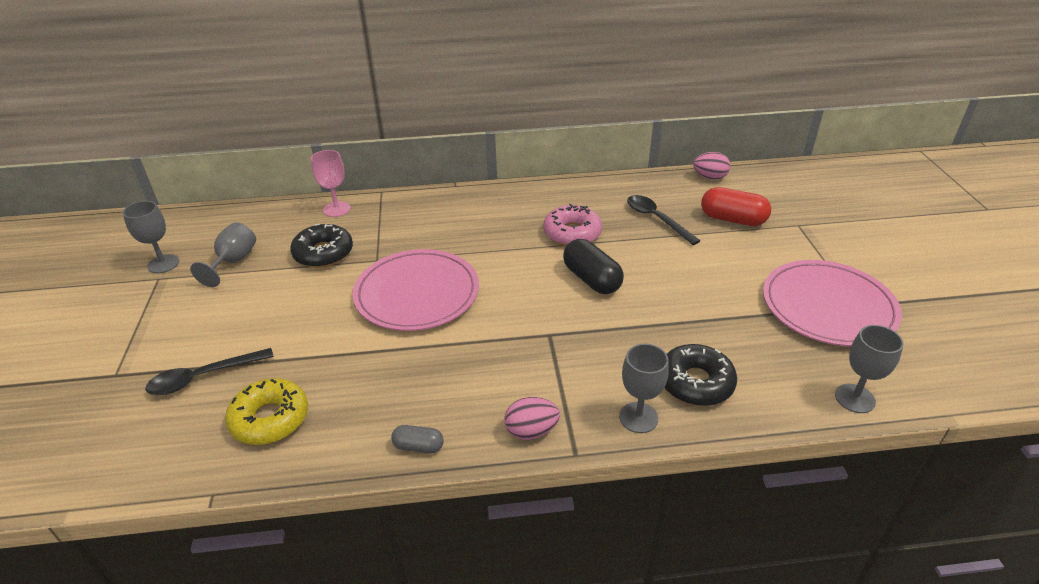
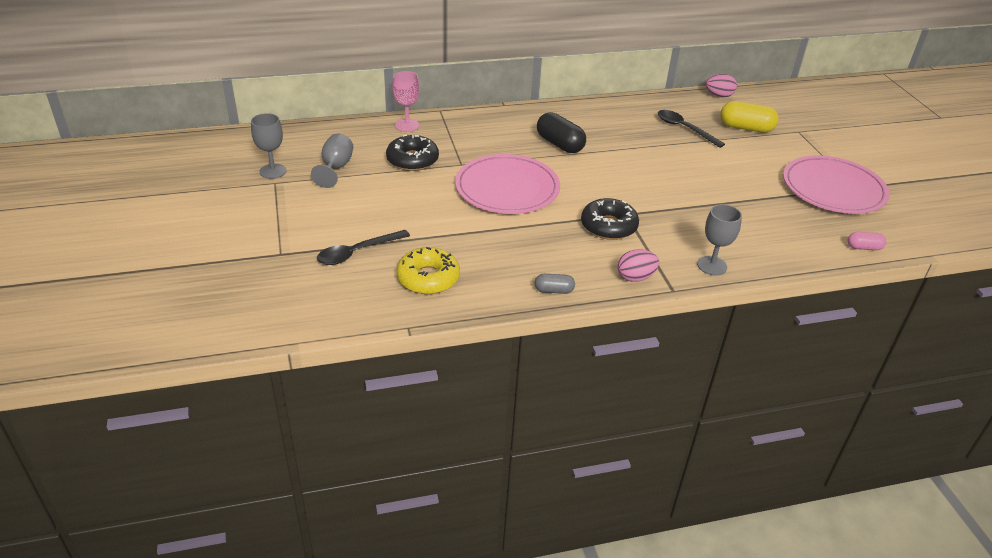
camera: 10 degrees left, 0 degrees up
pink donut [543,204,602,246] -> none
black capsule [563,239,624,294] -> black capsule moved to [537,112,586,153]
black donut [665,344,737,406] -> black donut moved to [581,198,639,240]
red capsule [701,187,771,226] -> yellow capsule [720,101,779,133]
grey goblet [835,325,904,413] -> pink capsule [848,232,887,250]

